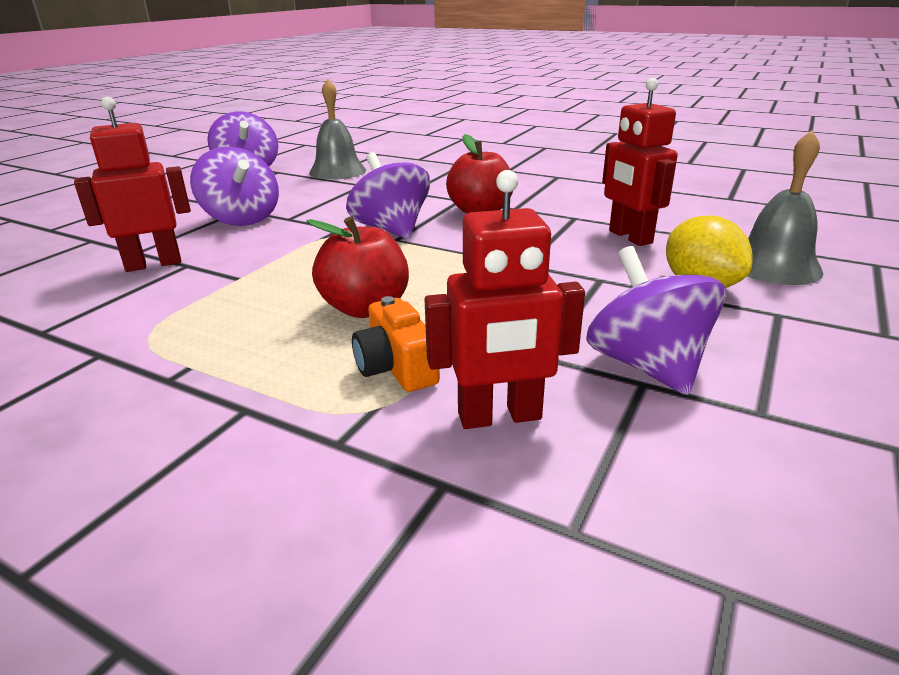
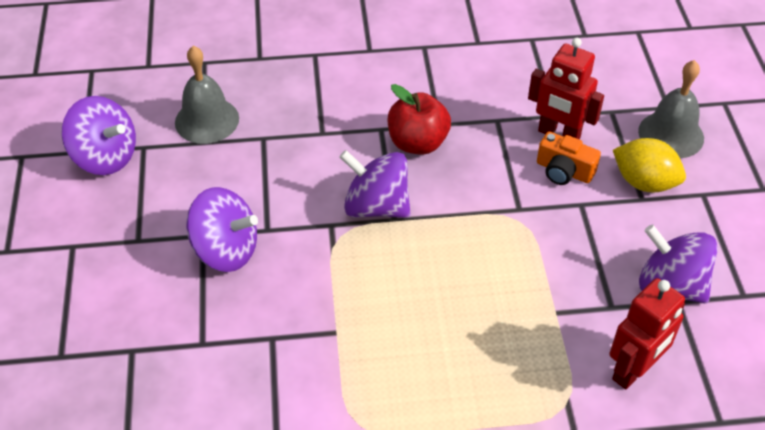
camera: 35 degrees left, 20 degrees up
red robot [74,97,191,272] -> none
red apple [306,216,409,318] -> none
orange camera [352,296,440,392] -> orange camera moved to [537,131,601,185]

